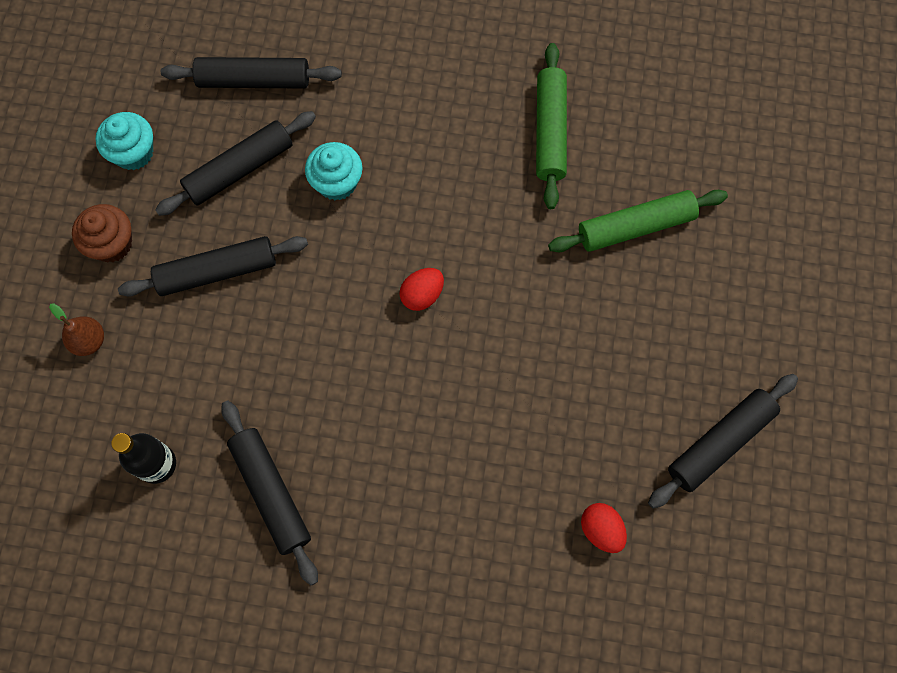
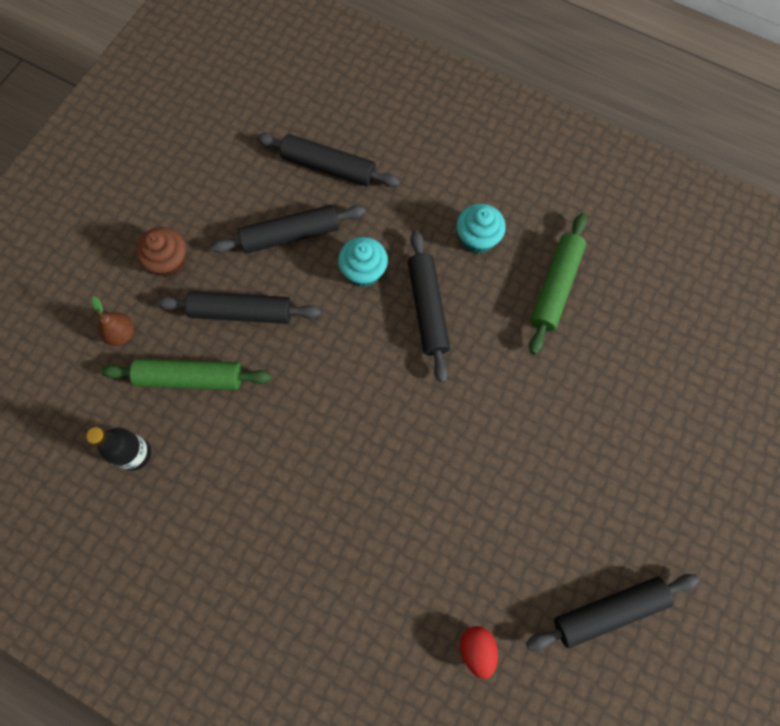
camera: 20 degrees right, 0 degrees up
turquoise cupcake [95,112,153,170] -> turquoise cupcake moved to [457,204,506,254]
black rolling pin [221,401,318,585] -> black rolling pin moved to [408,230,450,383]
red egg [400,268,444,311] -> none
green rolling pin [548,190,728,252] -> green rolling pin moved to [101,359,271,390]

